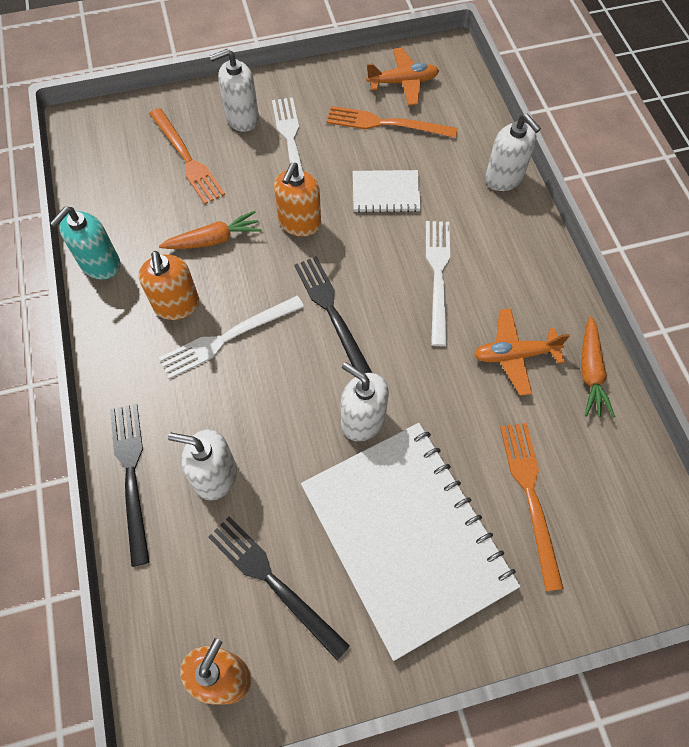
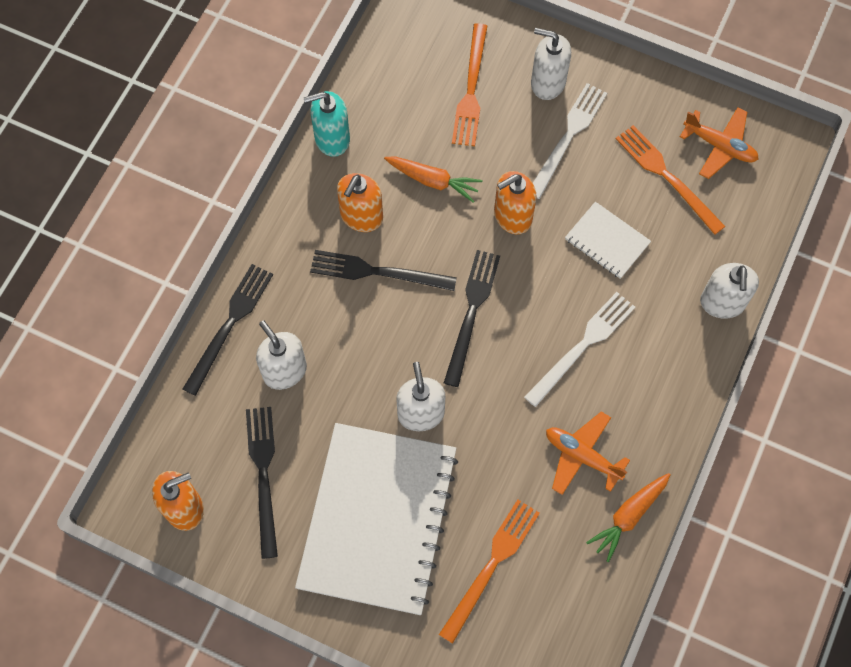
camera: 40 degrees right, 5 degrees up
white fork [159,296,304,379] -> black fork [310,250,457,291]

